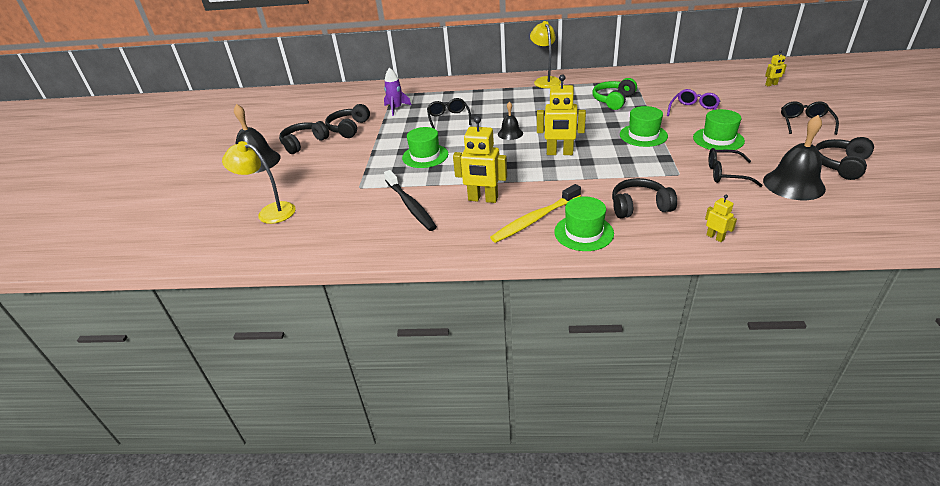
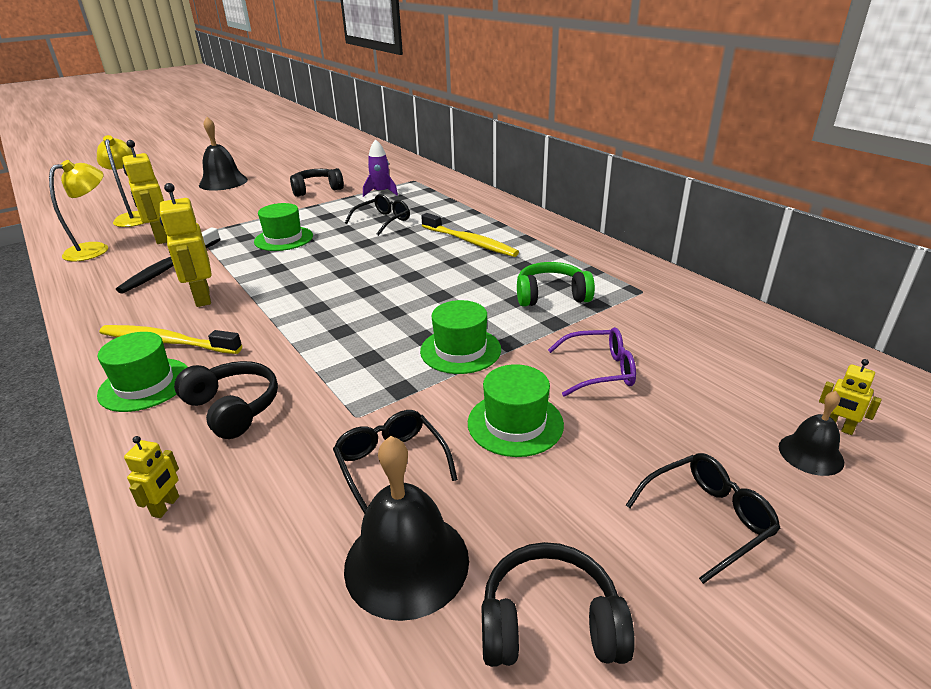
camera: 50 degrees right, 5 degrees down
black headphones [279,121,329,154] -> none
black bell [498,102,523,140] -> black bell moved to [779,391,844,476]
yellow lamp [530,21,561,88] -> yellow lamp moved to [49,160,108,261]
yellow robot [537,74,586,155] -> yellow robot moved to [122,140,167,244]
none -> yellow toothbrush [421,213,519,257]

